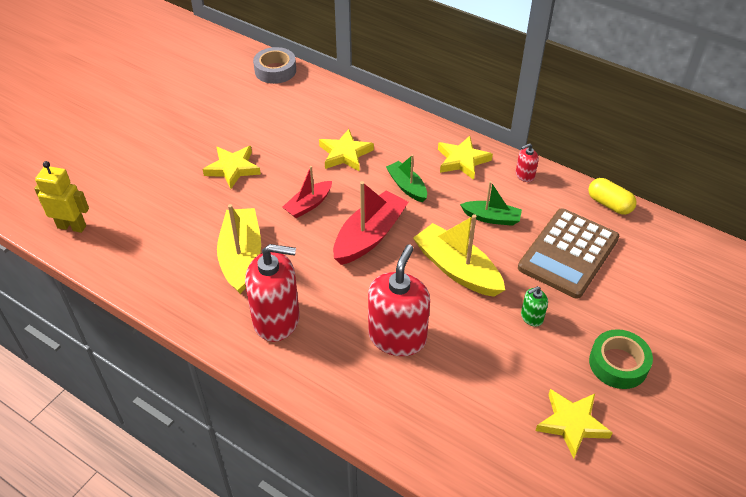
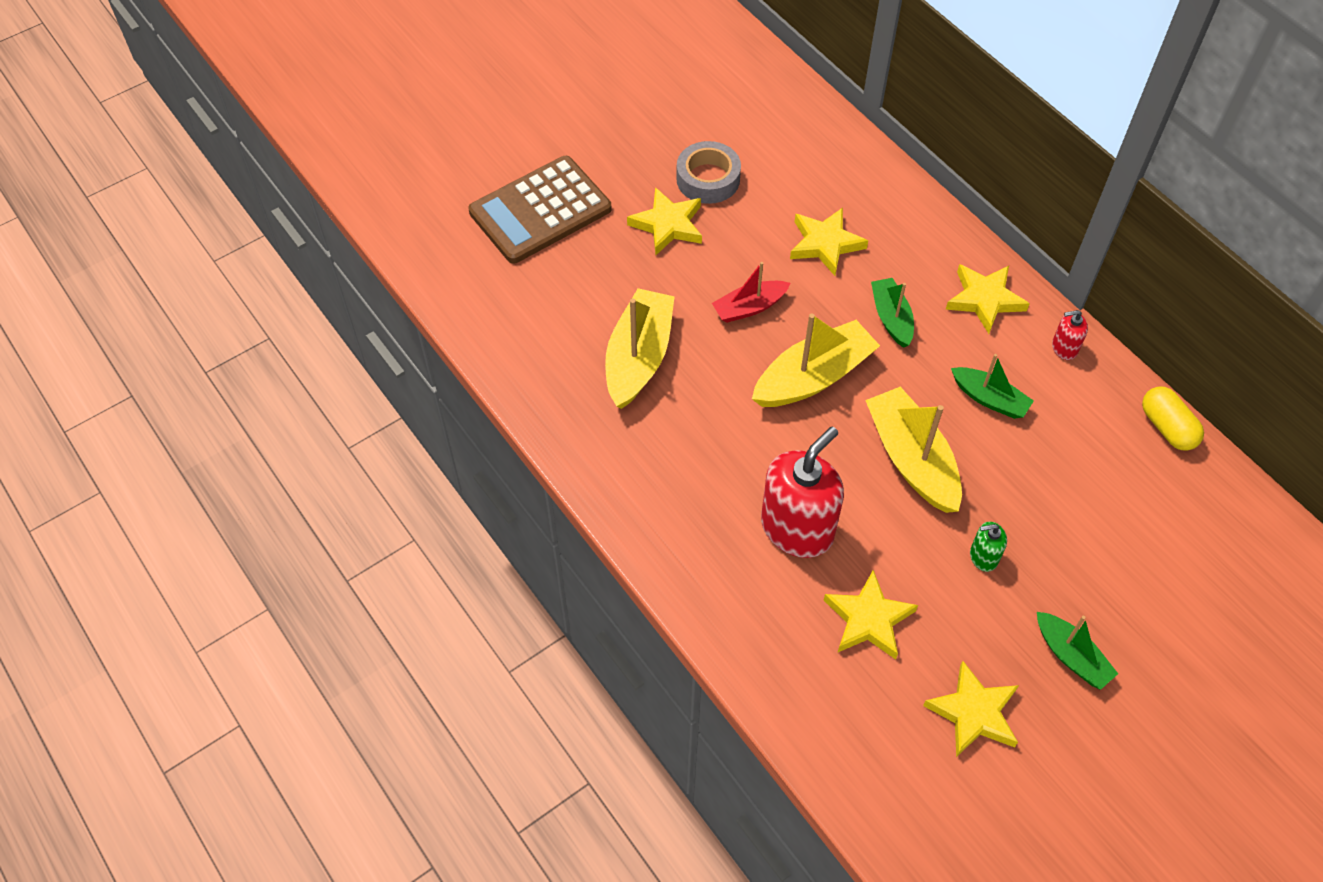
camera: 20 degrees right, 10 degrees up
yellow robot [34,161,89,233] -> none
red soap dispenser [245,244,300,342] -> none
grey tape [253,47,296,84] -> grey tape moved to [676,141,741,204]
red boat [333,181,408,265] -> yellow boat [752,313,880,407]
brown calculator [518,208,619,299] -> brown calculator moved to [468,156,612,263]
green tape [589,329,653,389] -> green boat [1037,612,1118,690]
none -> yellow star [824,570,918,660]

